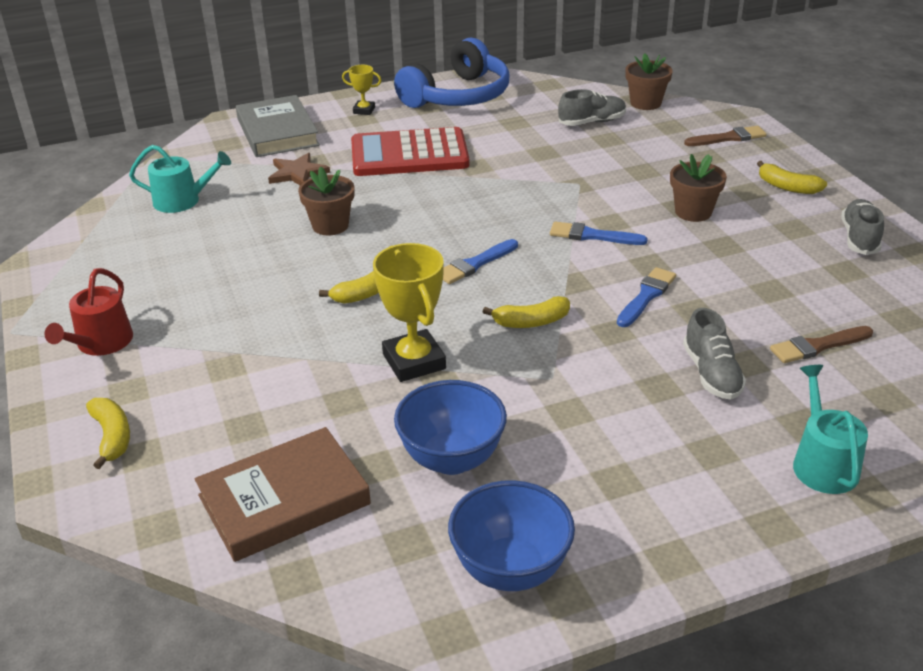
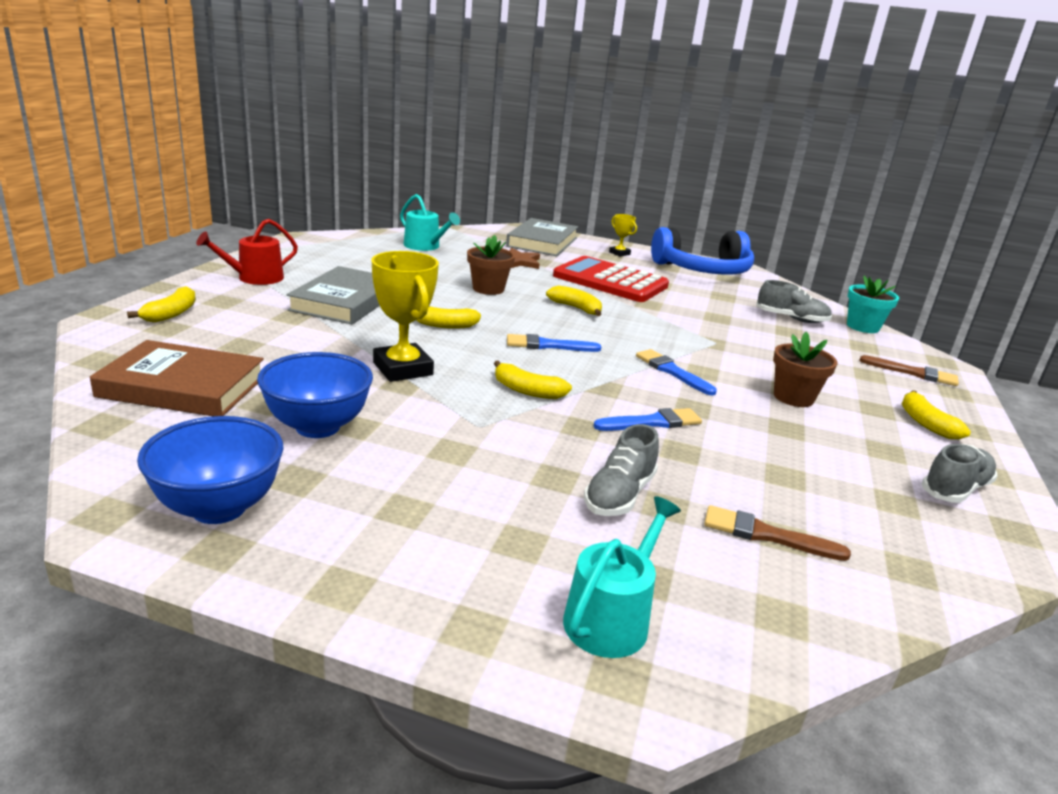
camera: 35 degrees right, 10 degrees down
yellow trophy [373,243,446,382] -> yellow trophy turned 45 degrees counterclockwise [372,251,439,382]
brown flower pot [625,53,673,110] -> turquoise flower pot [847,276,899,333]
none -> grey book [287,266,380,324]
none -> yellow banana [546,285,602,316]

